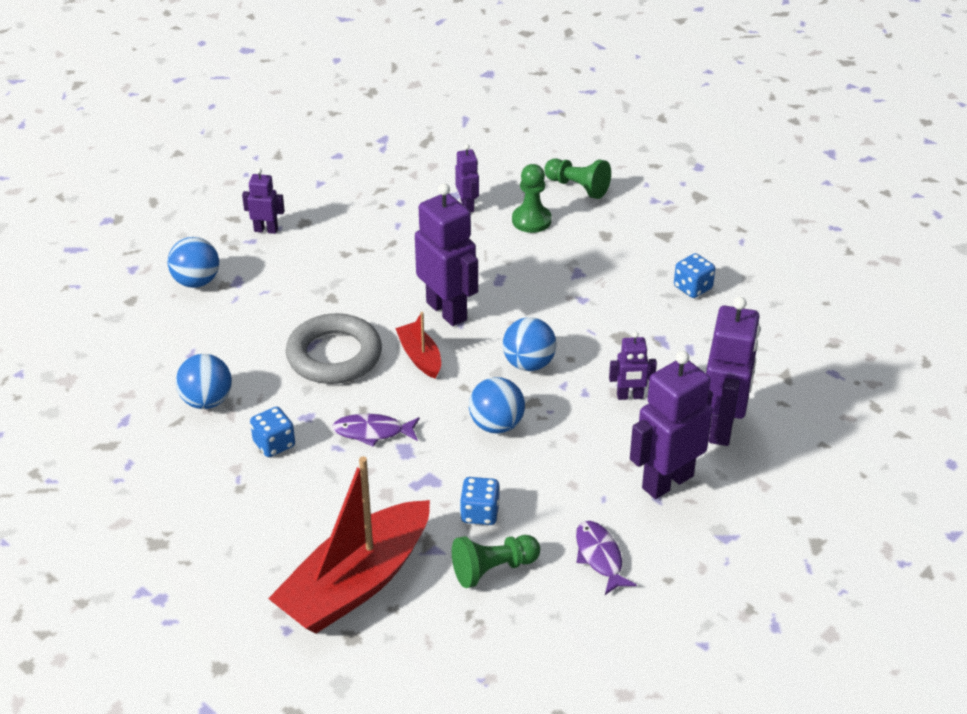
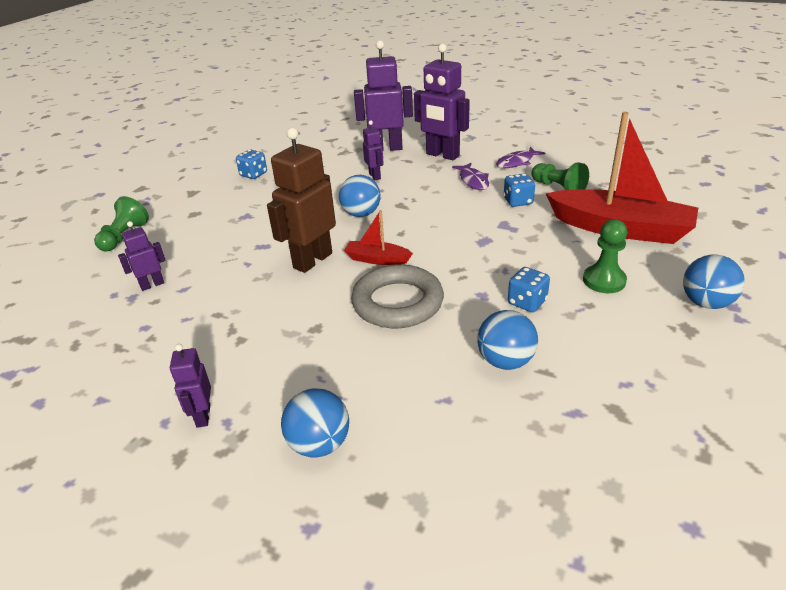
camera: 105 degrees left, 5 degrees down
purple fish [332,414,420,447] -> purple fish moved to [452,163,489,190]
red boat [395,312,441,379] -> red boat turned 60 degrees clockwise [344,210,413,265]
purple robot [415,183,478,326] -> brown robot [267,128,336,273]
blue ball [469,377,525,434] -> blue ball moved to [683,255,745,309]
green pawn [512,164,552,233] -> green pawn moved to [583,219,627,293]

